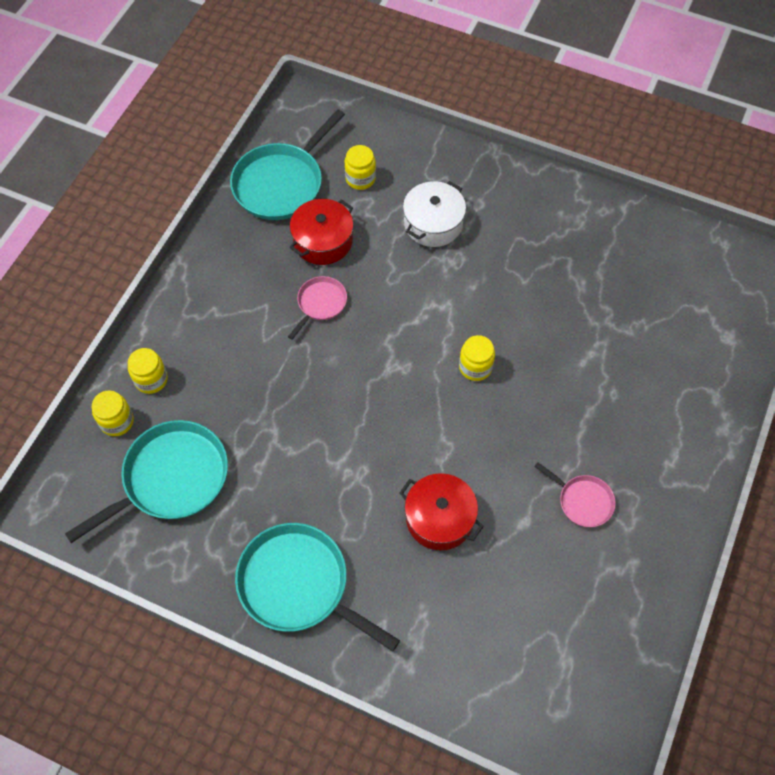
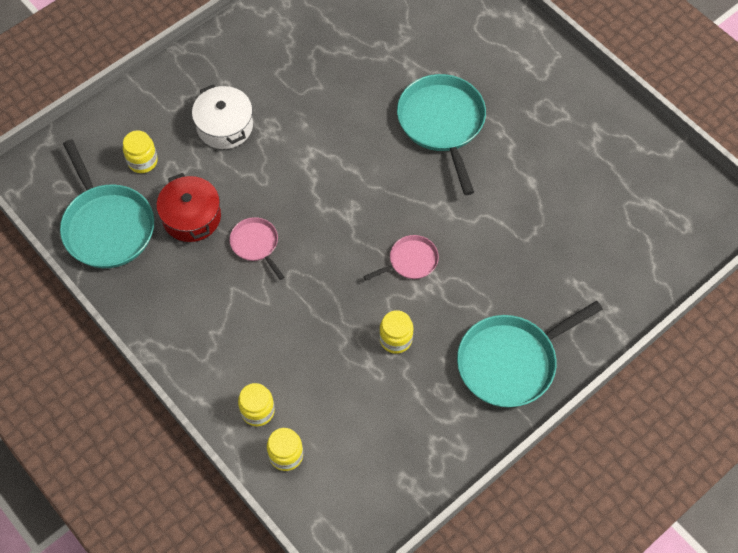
camera: 65 degrees left, 0 degrees up
turquoise pan [65,420,228,543] -> turquoise pan moved to [397,74,486,195]
red pot [400,473,484,550] -> none
yellow jar [459,335,495,381] -> yellow jar moved to [379,310,413,354]
pink pan [534,462,616,527] -> pink pan moved to [364,235,439,280]

